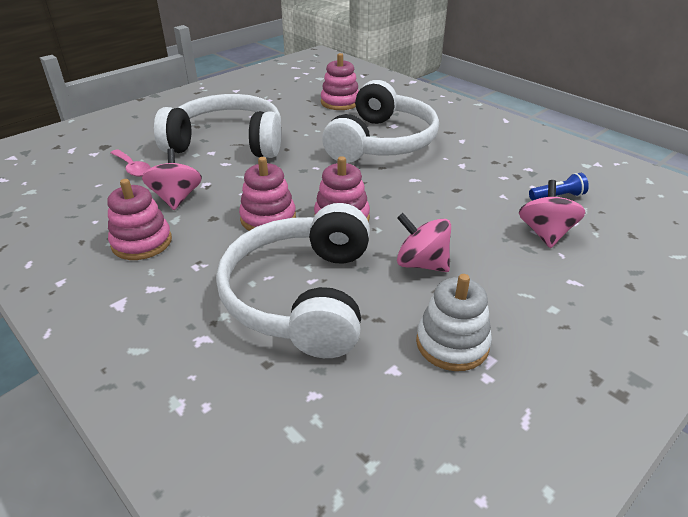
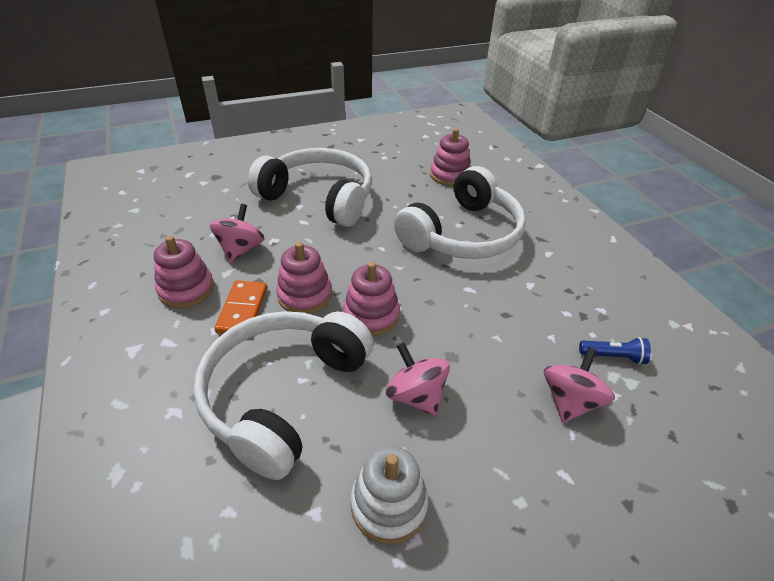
camera: 20 degrees right, 5 degrees up
pink spoon [111,150,151,177] -> none
none -> orange domino [215,280,267,334]

